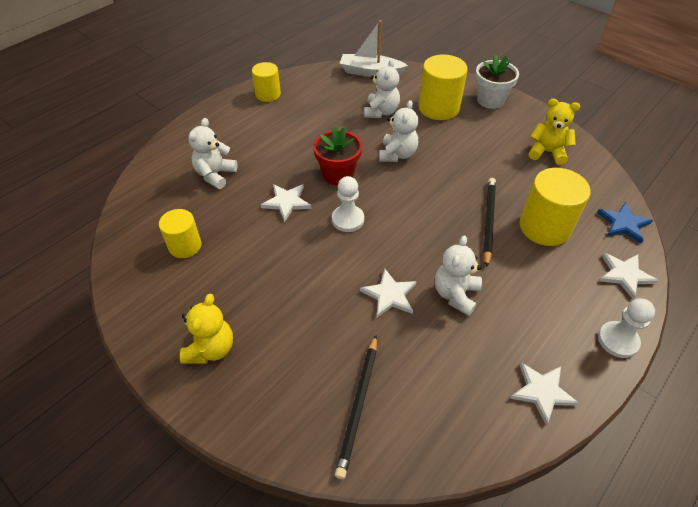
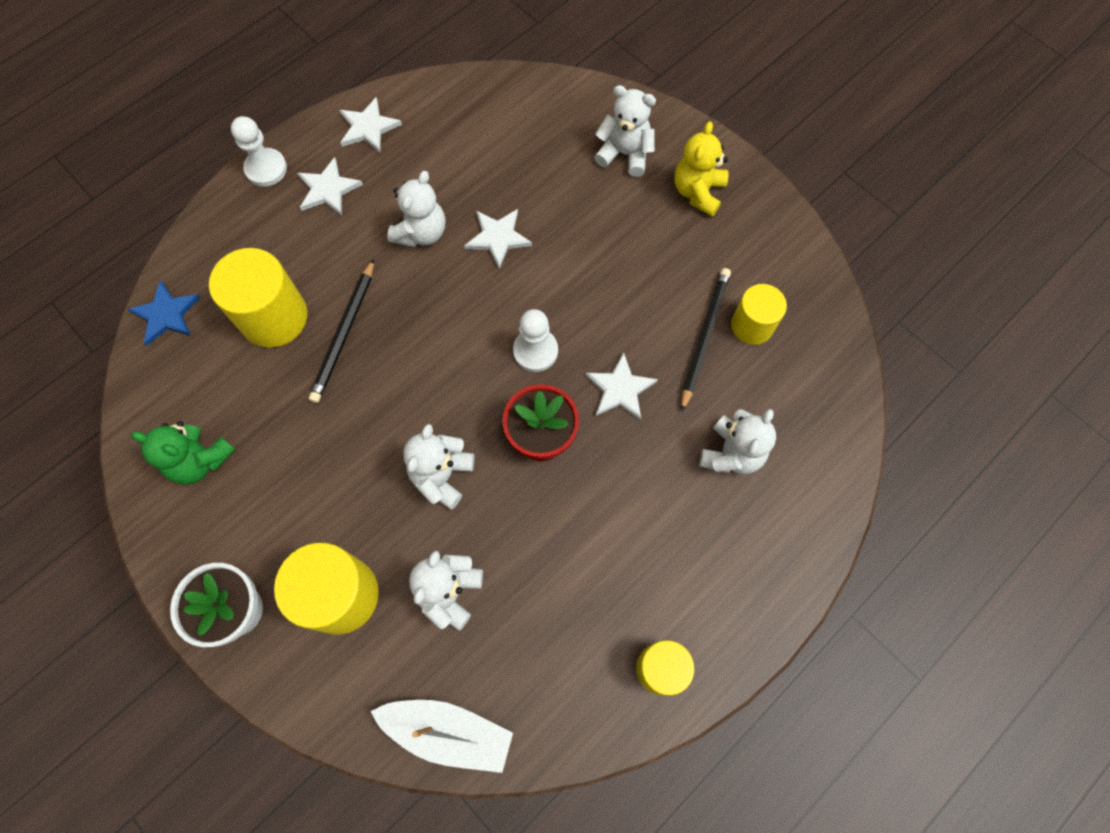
camera: 175 degrees left, 20 degrees up
black pencil [335,335,377,479] -> black pencil moved to [681,268,731,412]
yellow teddy bear [529,99,580,165] -> green teddy bear [131,421,235,484]
white star [599,253,658,299] -> white star moved to [297,157,363,216]
none -> white teddy bear [594,85,656,177]

